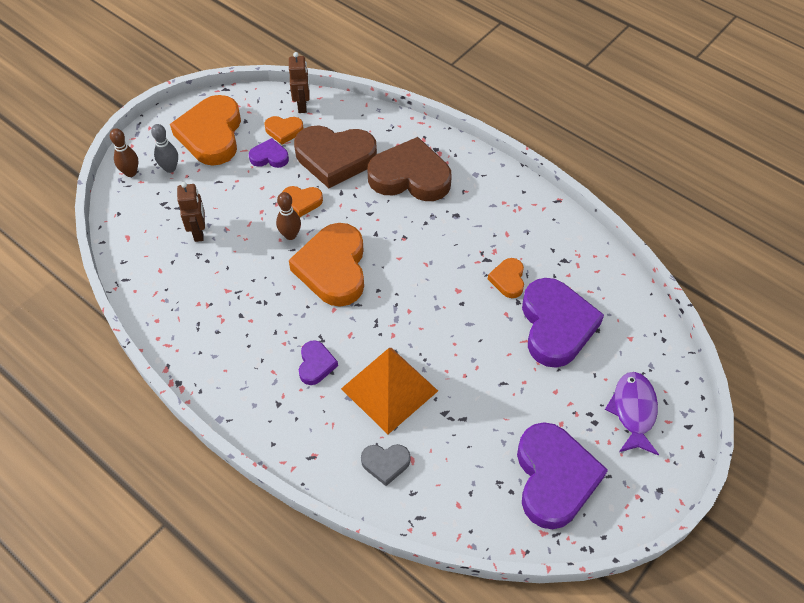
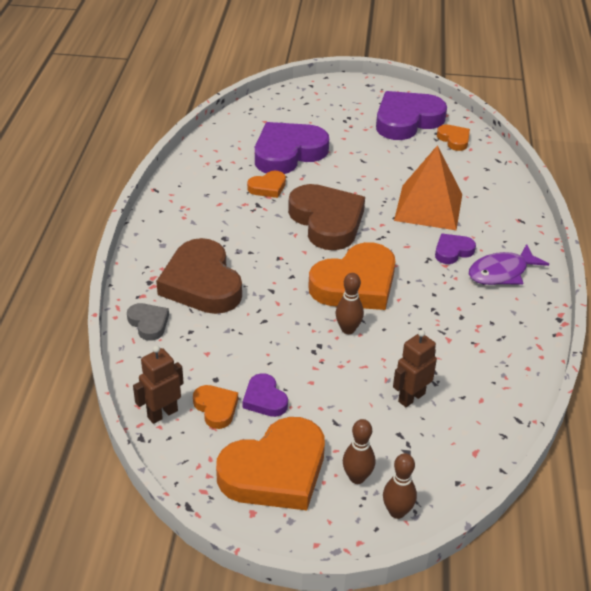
camera: 125 degrees left, 15 degrees down
grey bowling pin [151,124,178,173] -> brown bowling pin [343,419,375,484]
orange heart [283,186,323,217] -> orange heart moved to [437,125,470,151]
brown heart [294,126,377,188] -> brown heart moved to [288,184,365,250]
grey heart [361,444,411,486] -> grey heart moved to [127,303,169,341]
purple fish [605,372,659,455] -> purple fish moved to [469,244,549,285]

